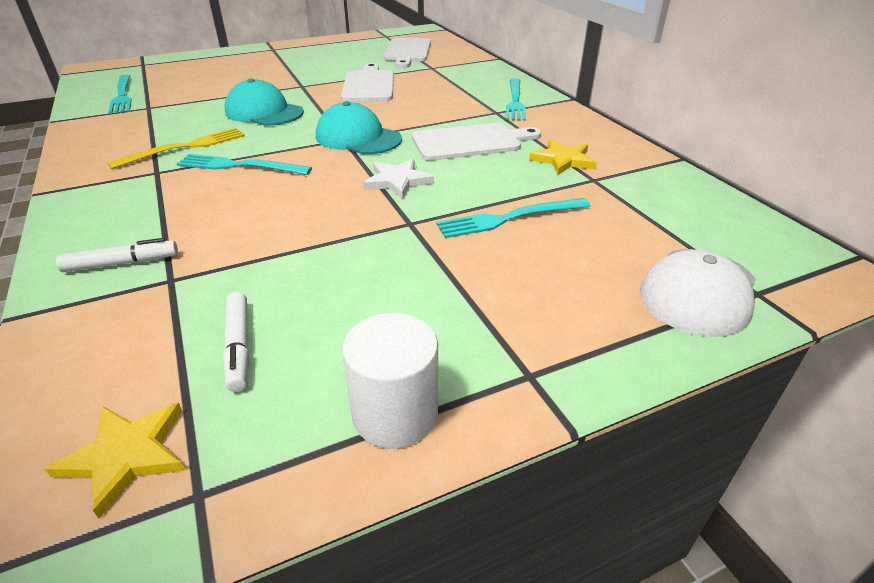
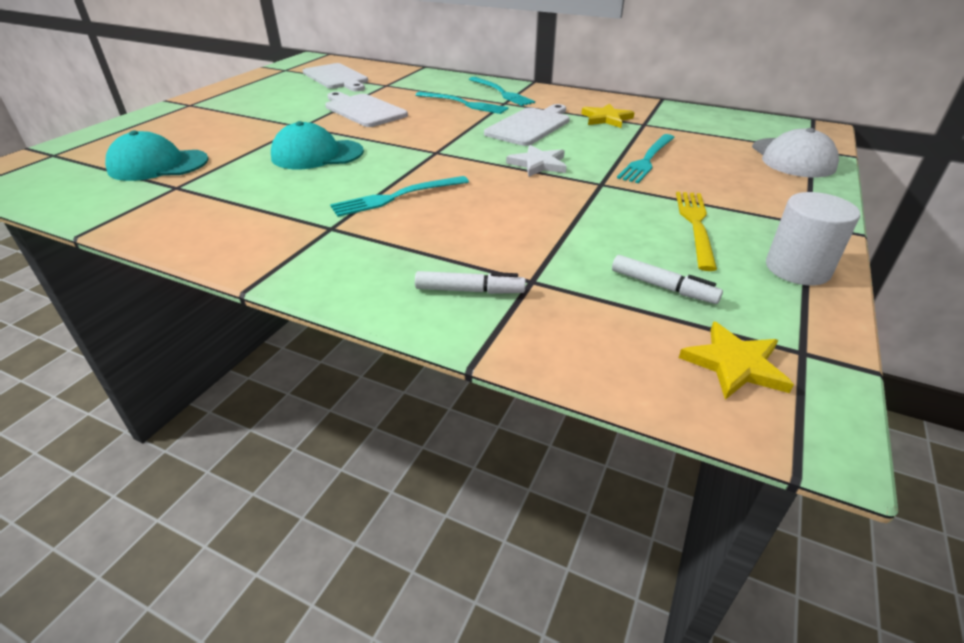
camera: 40 degrees left, 0 degrees up
white marker [56,238,178,272] -> white marker turned 60 degrees clockwise [415,271,526,294]
yellow fork [107,128,245,169] -> yellow fork moved to [676,192,717,271]
turquoise fork [108,74,132,114] -> turquoise fork moved to [415,92,509,114]
turquoise cap [316,101,402,154] -> turquoise cap moved to [105,131,209,181]

